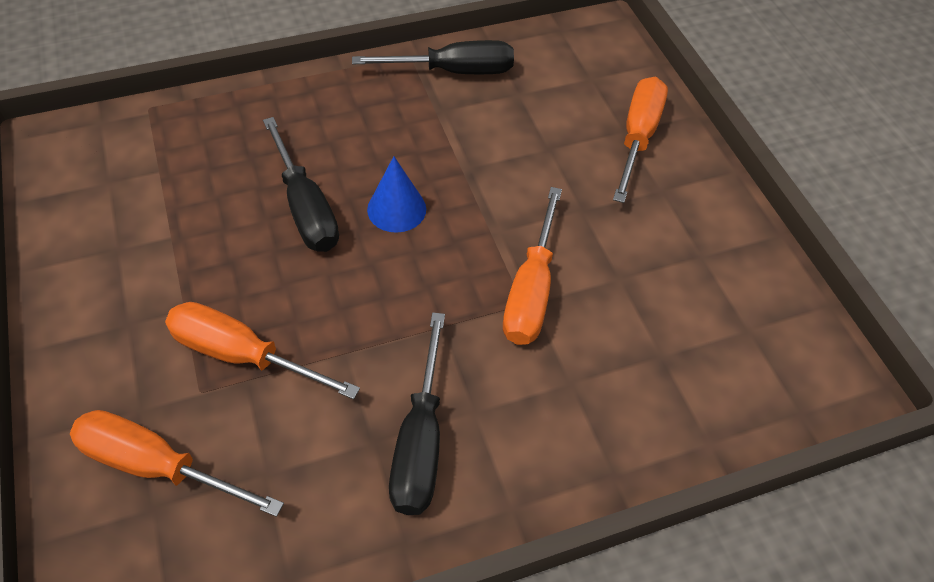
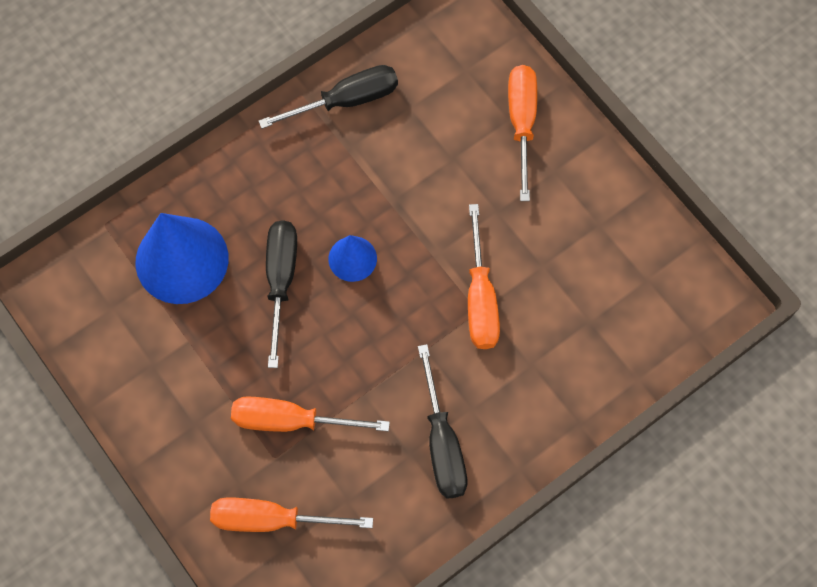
camera: 15 degrees left, 15 degrees up
black screwdriver [263,117,339,252] -> black screwdriver turned 135 degrees counterclockwise [266,220,297,368]
none -> blue cone [135,213,228,304]

